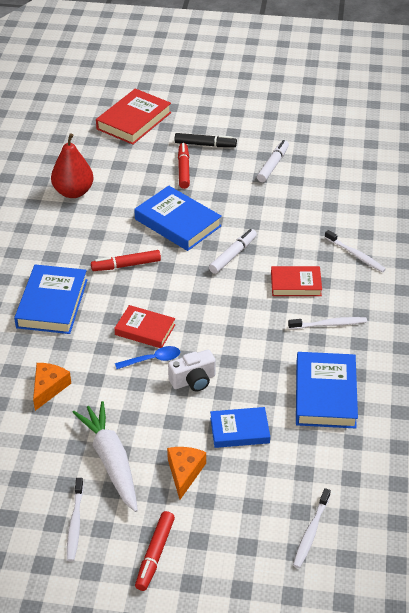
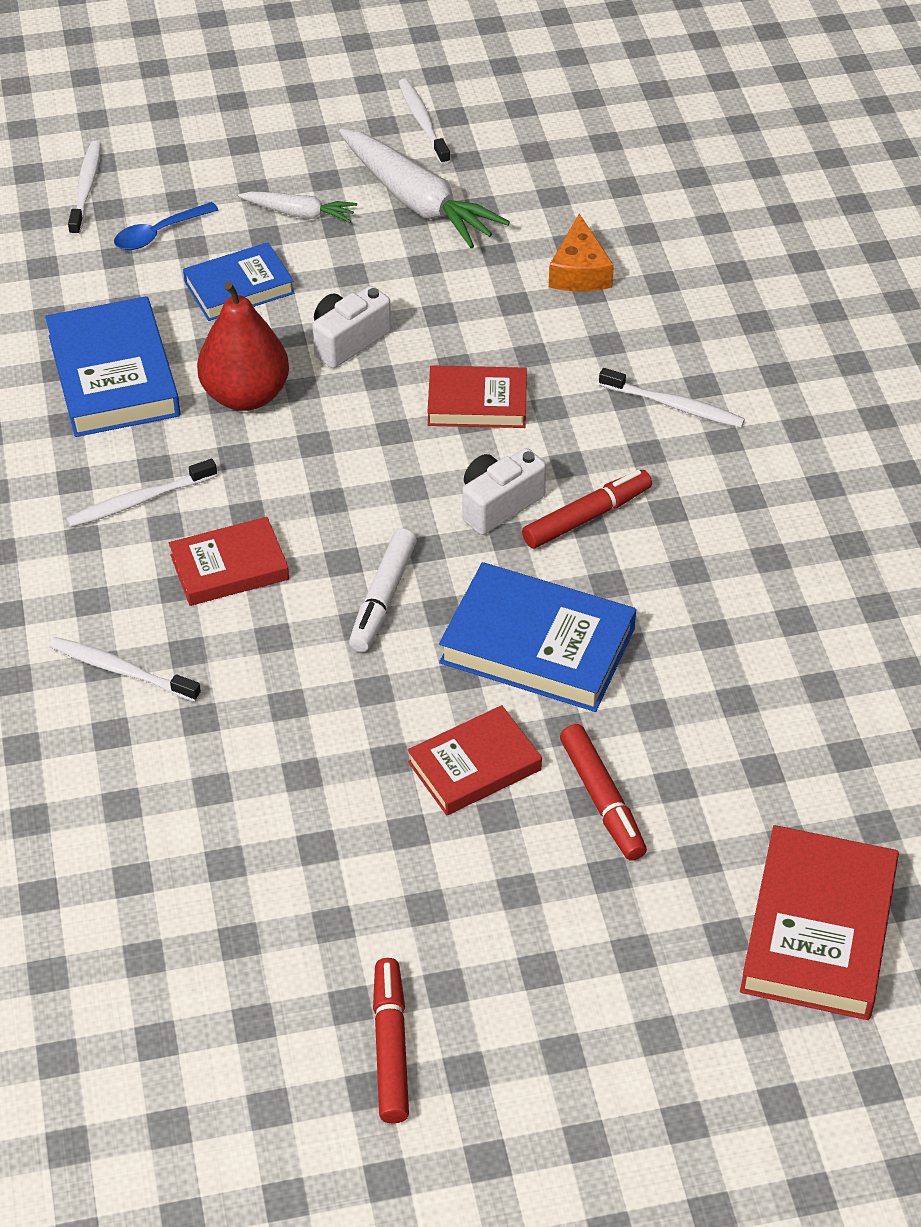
camera: 160 degrees right, 5 degrees up
blue book [14,264,87,334] -> white toothbrush [599,368,745,428]
red pear [51,133,93,198] -> red pear moved to [197,282,289,411]
blue spoon [115,346,180,369] -> blue spoon moved to [114,202,218,250]
red marker [135,511,175,591] -> red marker moved to [373,958,409,1124]
orange cheese [167,447,206,500] -> white carrot [238,191,357,223]
black marker [175,133,237,147] -> none
white marker [257,140,289,182] -> none
none -> red book [407,705,542,816]
none -> white camera [462,448,546,535]

